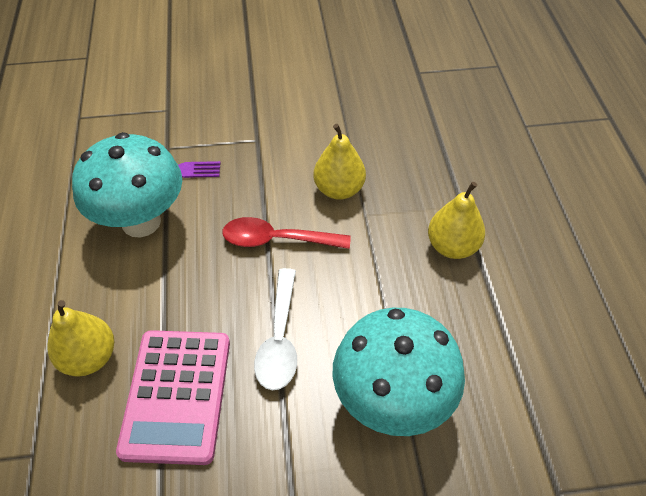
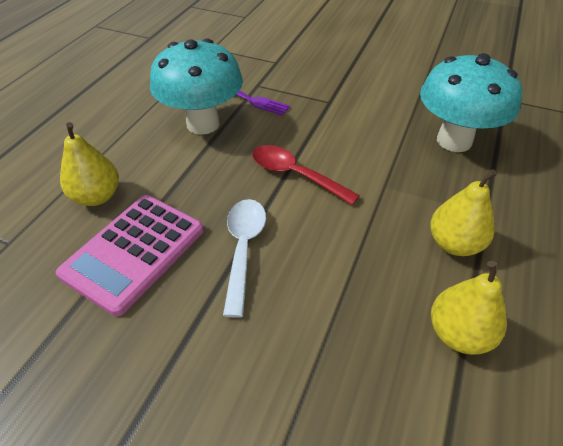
camera: 30 degrees right, 5 degrees down
white spoon [254,268,297,390] -> white spoon turned 150 degrees clockwise [223,199,266,318]
yellow pear [314,124,366,200] -> yellow pear moved to [431,261,507,355]
turquoise mushroom [332,308,465,436] -> turquoise mushroom moved to [420,53,522,152]

